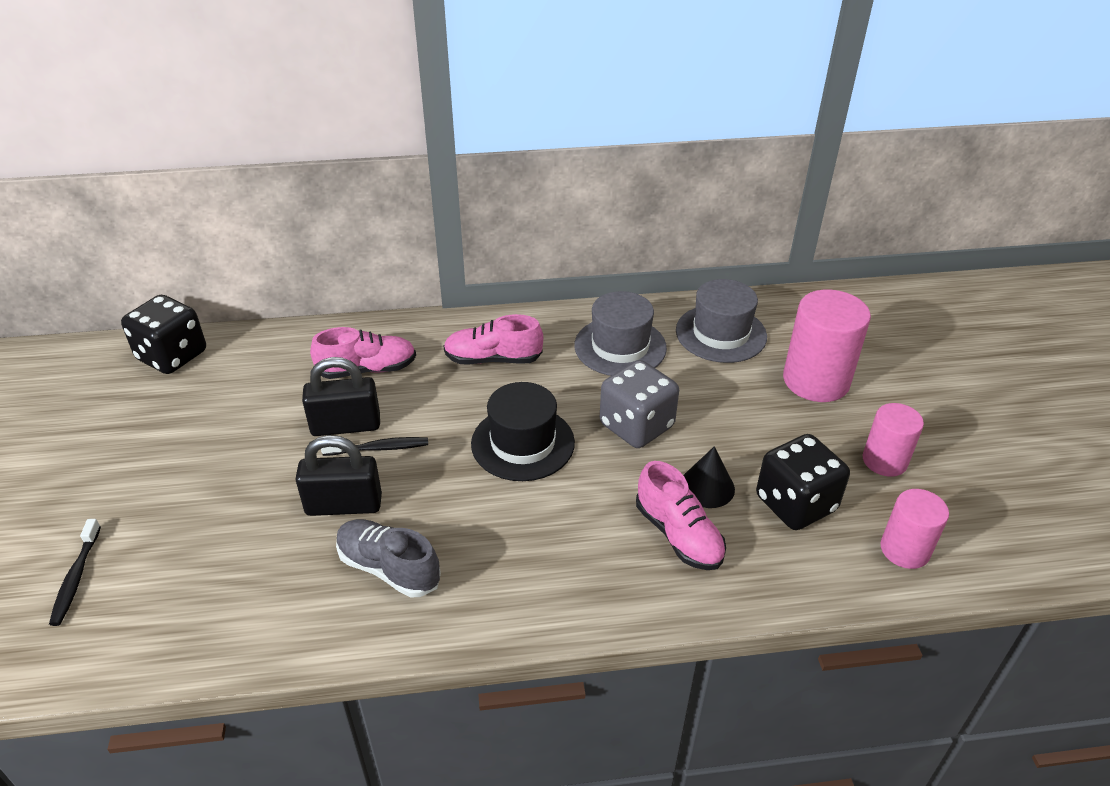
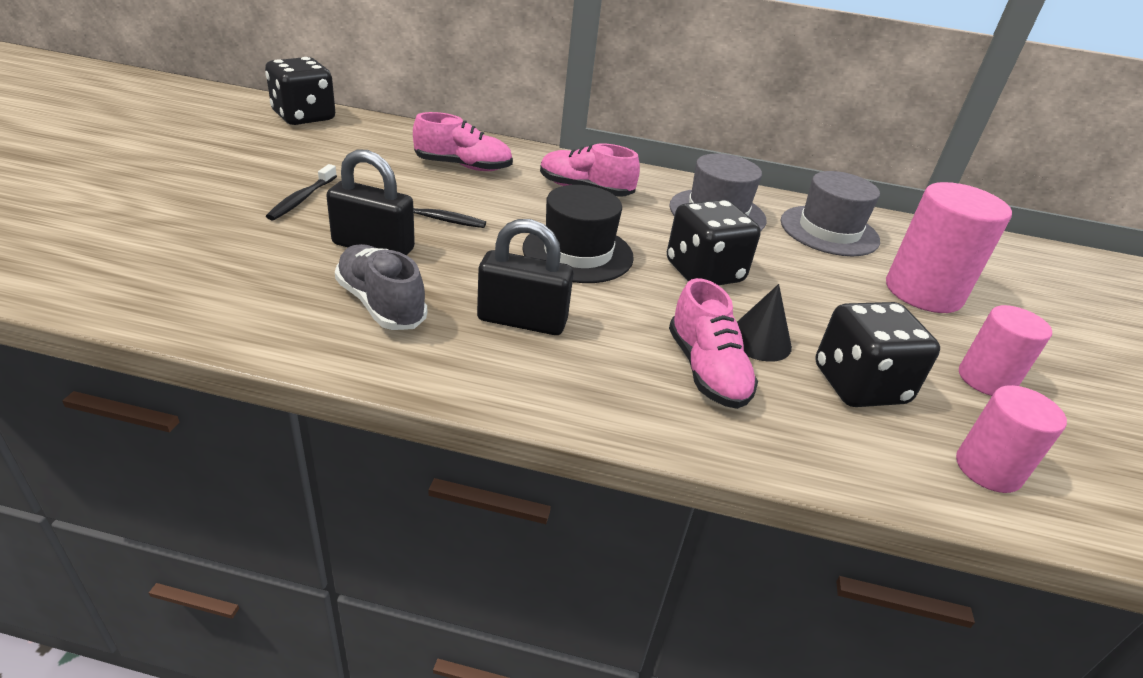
camera: 15 degrees right, 5 degrees down
black toothbrush [49,519,101,626] -> black toothbrush moved to [266,164,337,220]
black padlock [302,357,380,436] -> black padlock moved to [477,219,573,335]
grey dice [600,360,679,448] -> black dice [667,200,761,285]

